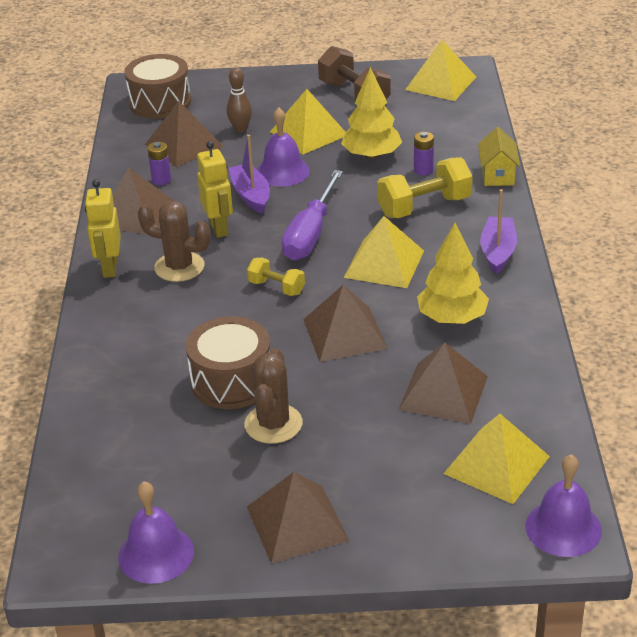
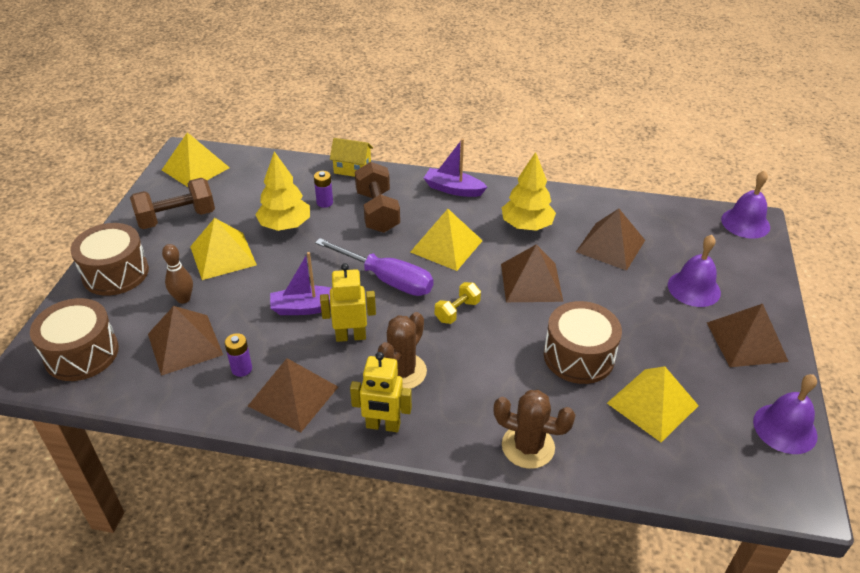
camera: 80 degrees left, 5 degrees up
brown cactus [244,348,302,444] -> brown cactus moved to [494,390,575,469]
purple bell [257,107,310,187] -> purple bell moved to [668,235,721,307]
yellow dumbbell [377,157,473,218] -> brown dumbbell [355,162,400,233]
yellow pyramid [443,414,550,504] -> yellow pyramid moved to [607,366,699,442]
none -> brown drum [70,223,149,296]

